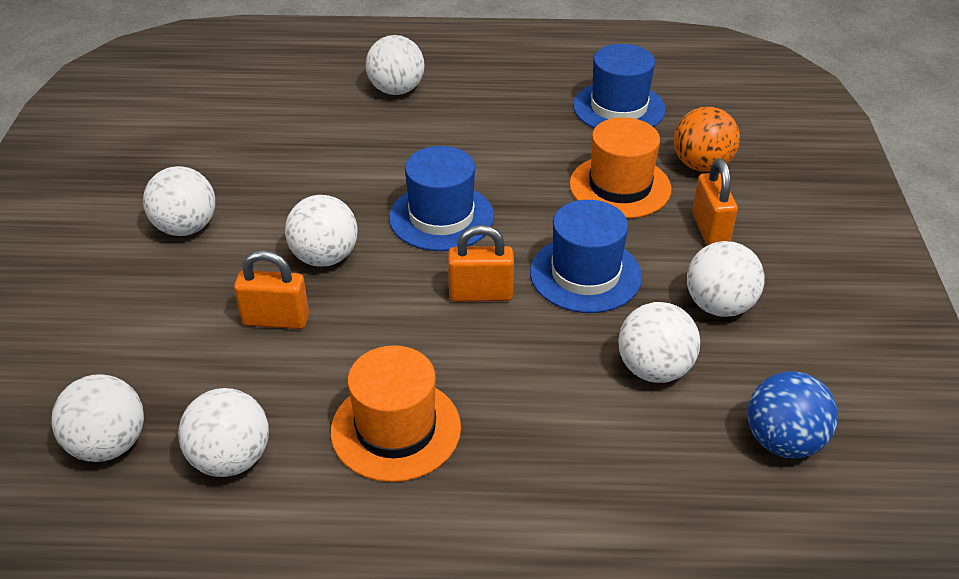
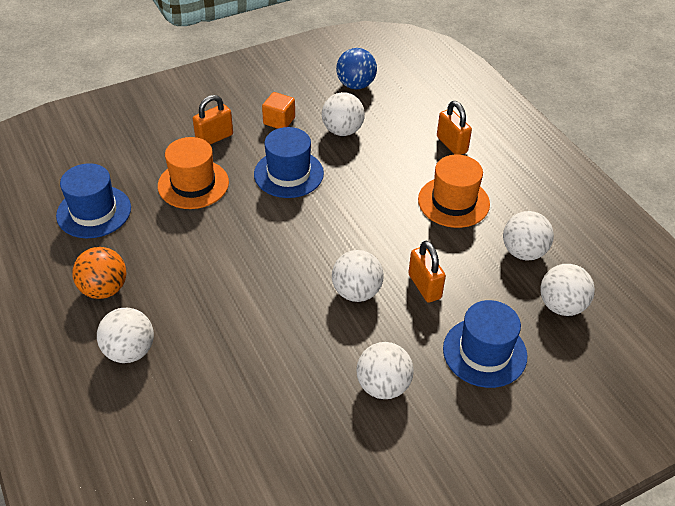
camera: 120 degrees left, 5 degrees up
blue hat [389,146,494,251] -> blue hat moved to [443,300,527,388]
orange padlock [448,225,514,302] -> orange padlock moved to [437,101,472,155]
orange ball [674,107,740,172] -> orange ball moved to [73,247,126,299]
white ball [687,241,765,317] -> orange cube [262,92,295,129]

